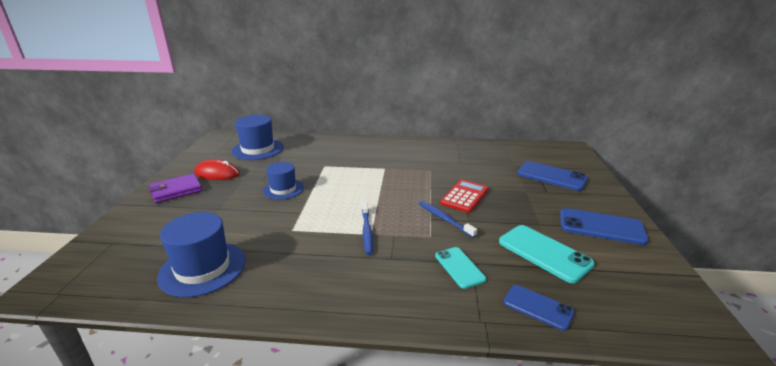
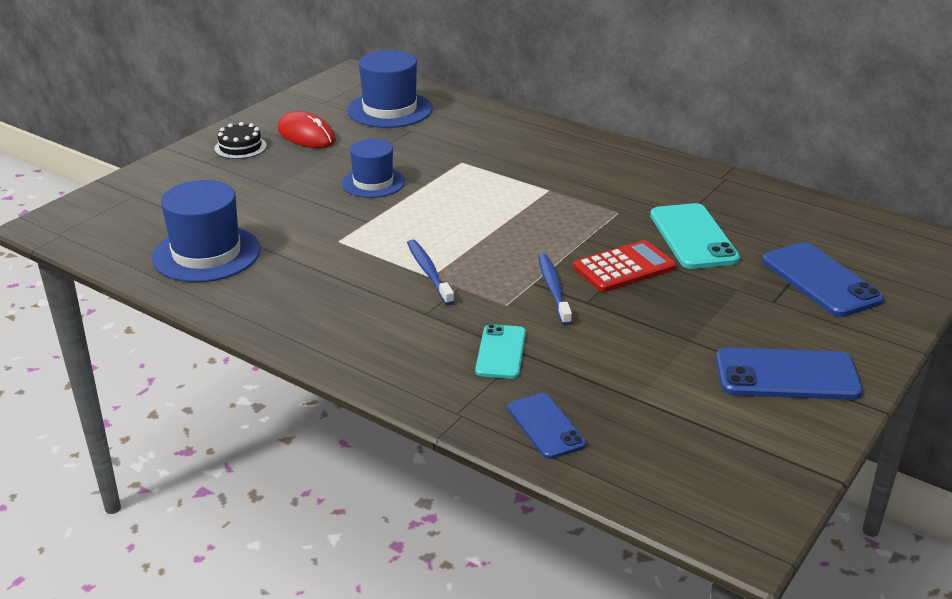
camera: 30 degrees right, 5 degrees up
purple wallet [149,174,202,203] -> black cake [214,122,267,159]
blue toothbrush [362,202,373,255] -> blue toothbrush turned 135 degrees clockwise [407,239,454,305]
turquoise phone [499,225,595,283] -> turquoise phone moved to [650,203,740,269]
blue phone [560,208,649,245] -> blue phone turned 45 degrees counterclockwise [716,347,863,400]

